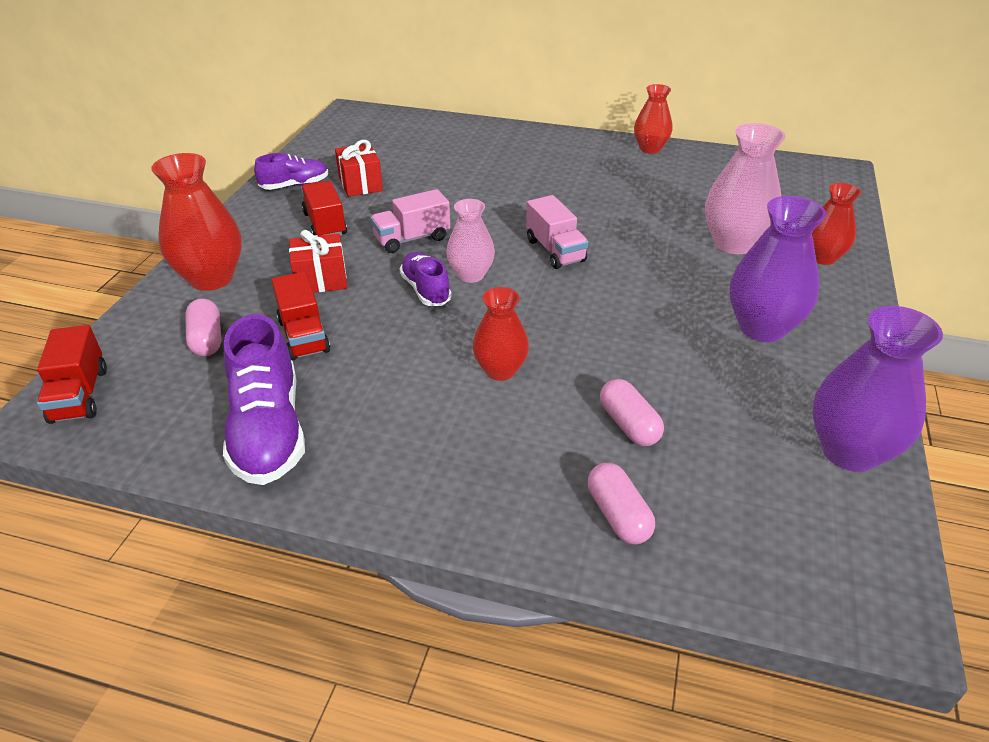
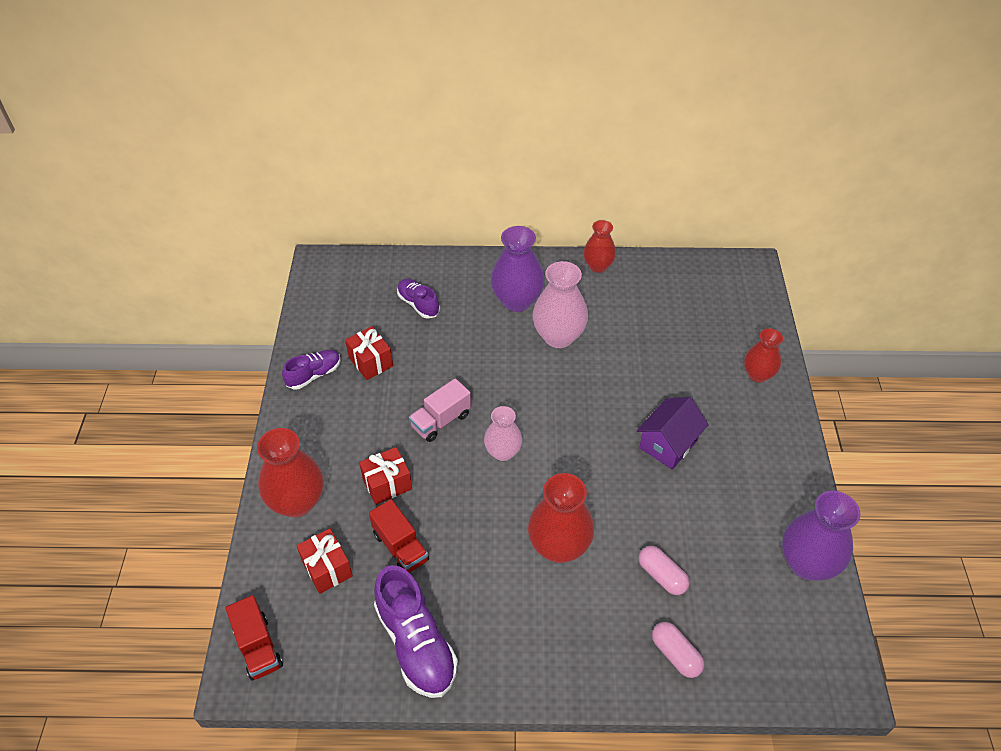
camera: 15 degrees left, 10 degrees up
pink capsule [185,298,222,356] -> red gift [297,528,353,594]
red truck [301,181,347,236] -> none
purple shoe [400,252,452,306] -> purple shoe moved to [397,279,440,319]
red vase [473,287,529,381] -> red vase [528,473,594,563], size x1.58
pink truck [526,195,588,269] -> none
pink vase [705,123,786,254] -> pink vase moved to [532,261,588,348]
purple vase [730,196,827,342] -> purple vase moved to [491,226,545,312]
none -> purple house [637,397,709,469]

